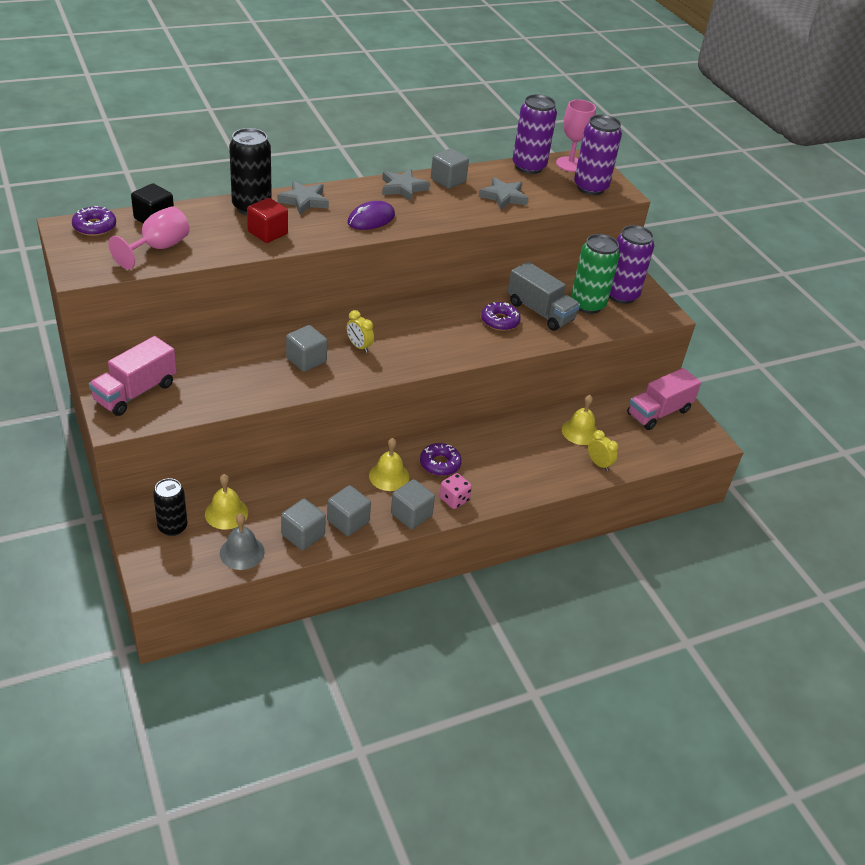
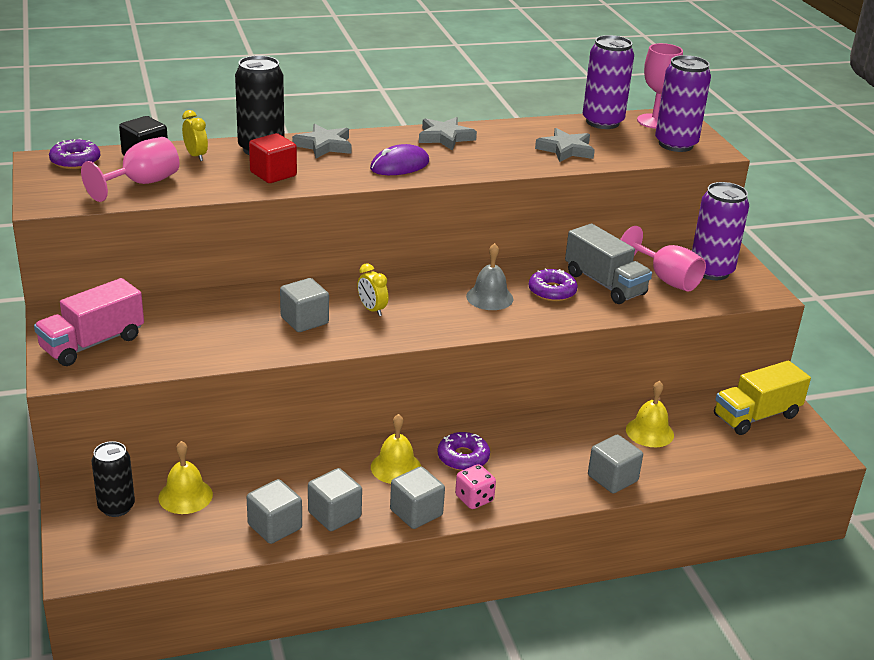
camera: 10 degrees right, 10 degrees down
grey bell [220,513,265,570] -> grey bell moved to [466,243,513,310]
grey cube [431,148,469,189] -> grey cube moved to [588,435,643,493]
green can [571,234,620,314] -> pink goblet [620,226,706,292]
yellow clock [588,430,618,471] -> yellow clock moved to [182,110,208,161]
pink truck [627,368,701,430] -> yellow truck [714,361,811,435]

